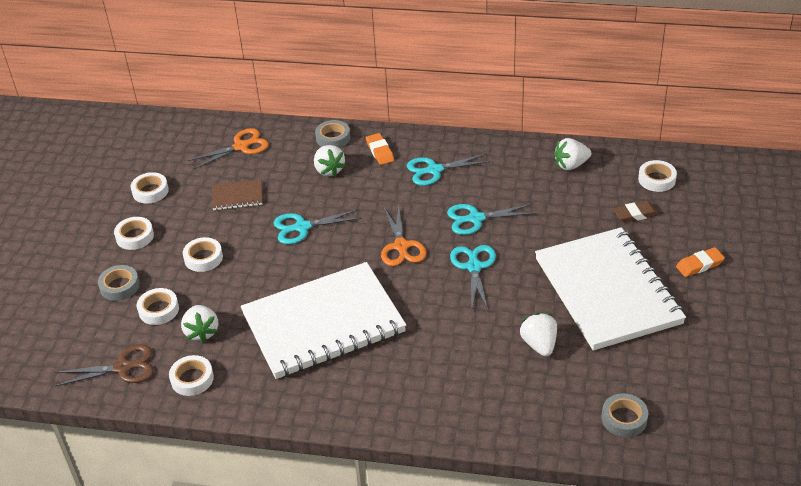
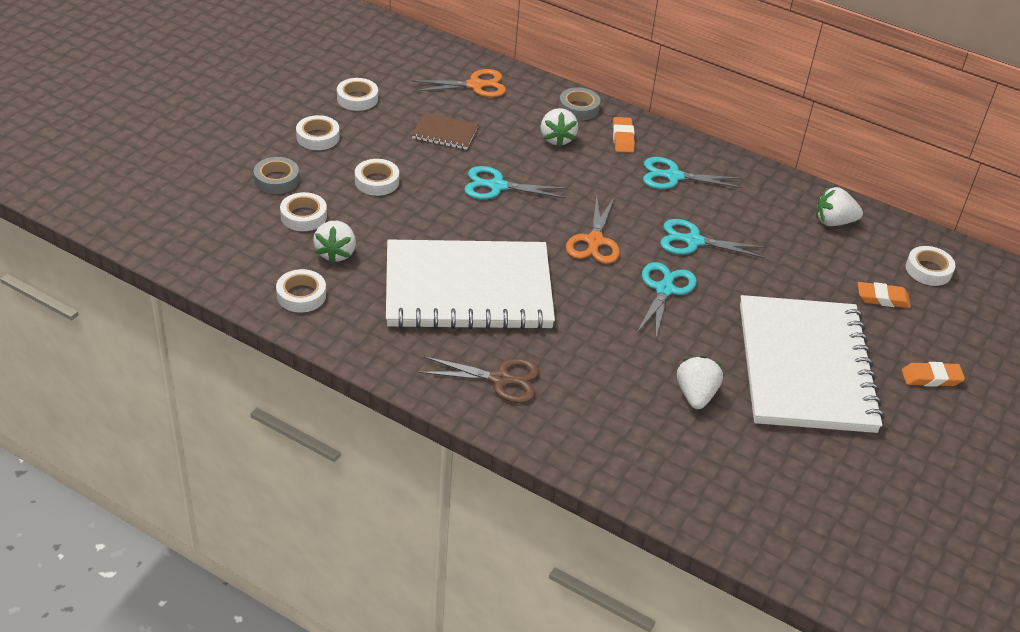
camera: 15 degrees right, 0 degrees up
brown scissors [55,345,154,387] -> brown scissors moved to [418,356,540,403]
grey tape [602,393,648,437] -> none
brown eraser [613,201,659,223] -> orange eraser [858,282,911,308]

